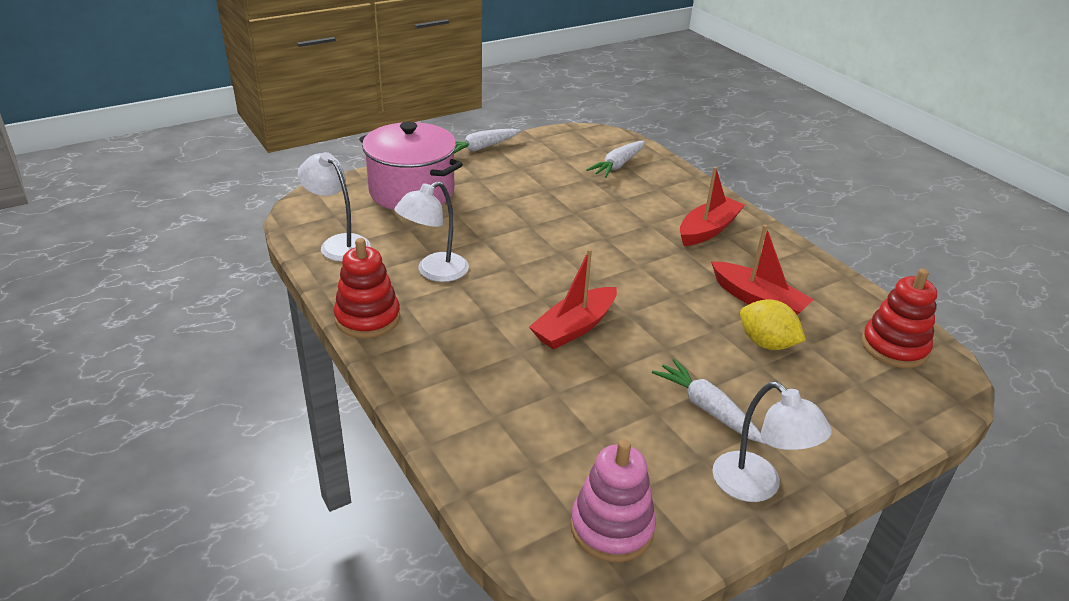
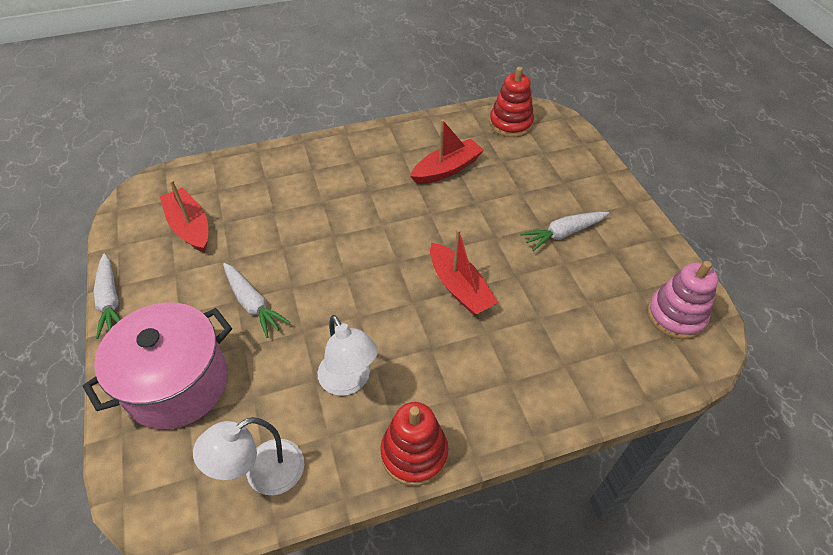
camera: 75 degrees left, 15 degrees up
white carrot [586,141,645,178] -> white carrot moved to [223,263,290,338]
red boat [680,167,745,246] -> red boat moved to [160,180,208,253]
white lamp [712,382,832,502] -> none
yellow lemon [740,299,806,350] -> none

